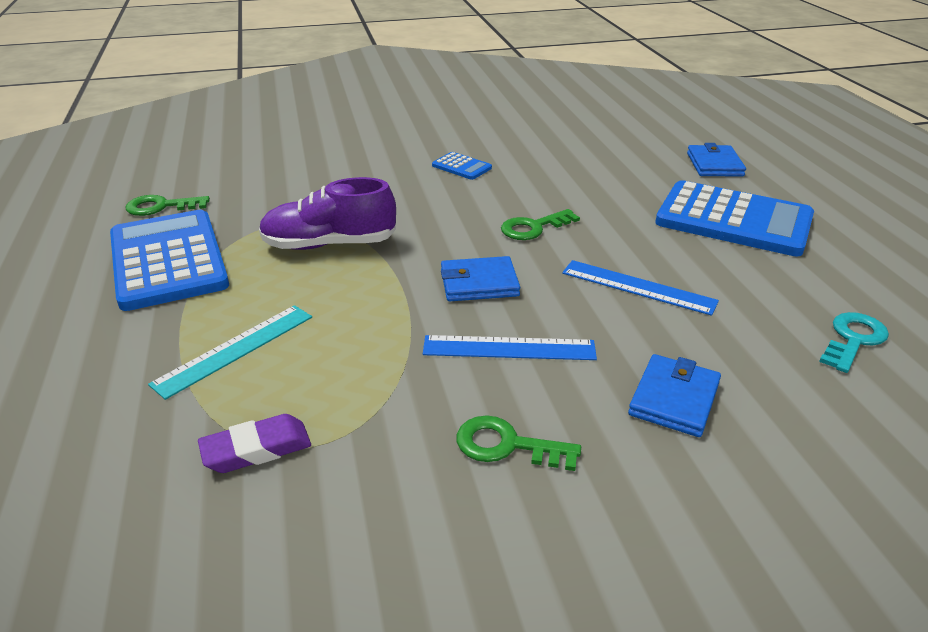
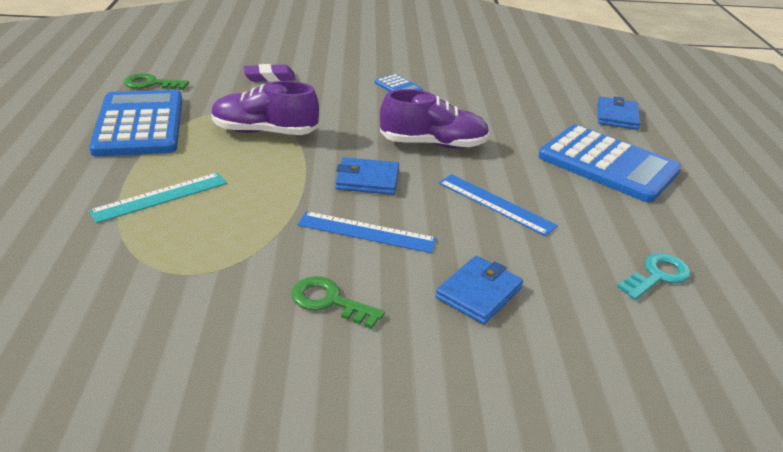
camera: 10 degrees right, 0 degrees up
purple eraser [198,414,311,473] -> purple eraser moved to [244,64,296,82]
green key [501,209,580,240] -> purple shoe [380,89,490,149]

